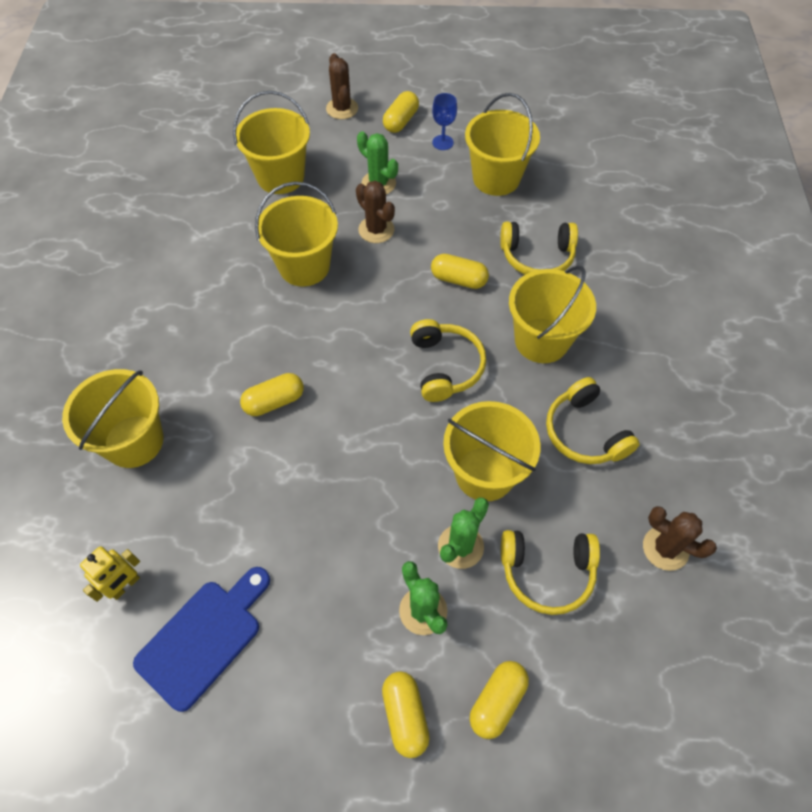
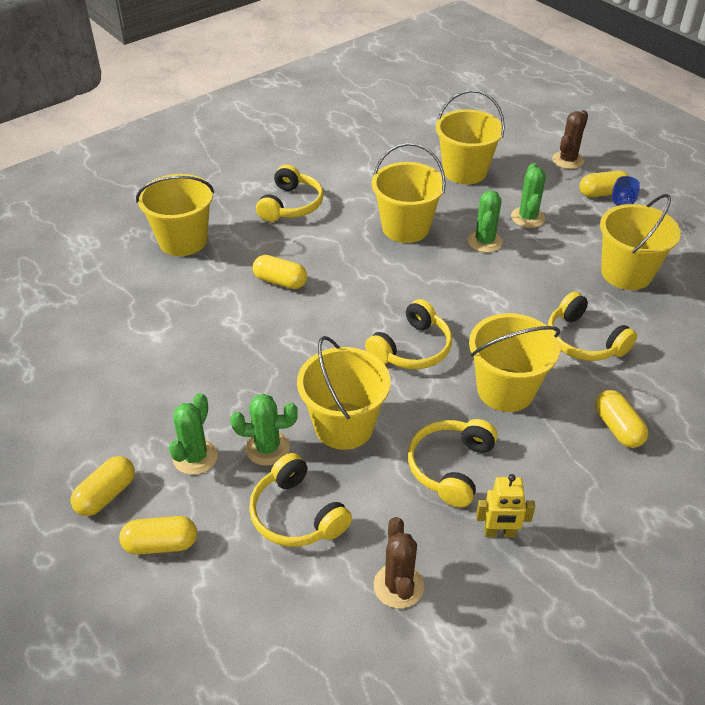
camera: 50 degrees right, 15 degrees down
yellow robot [80,546,140,602] -> yellow robot moved to [476,474,535,537]
blue cutting board [133,567,270,712] -> none
brown cactus [356,181,395,243] -> green cactus [467,190,503,252]
yellow capsule [431,254,489,289] -> yellow capsule moved to [595,390,648,448]
none -> yellow headphones [256,164,324,222]

